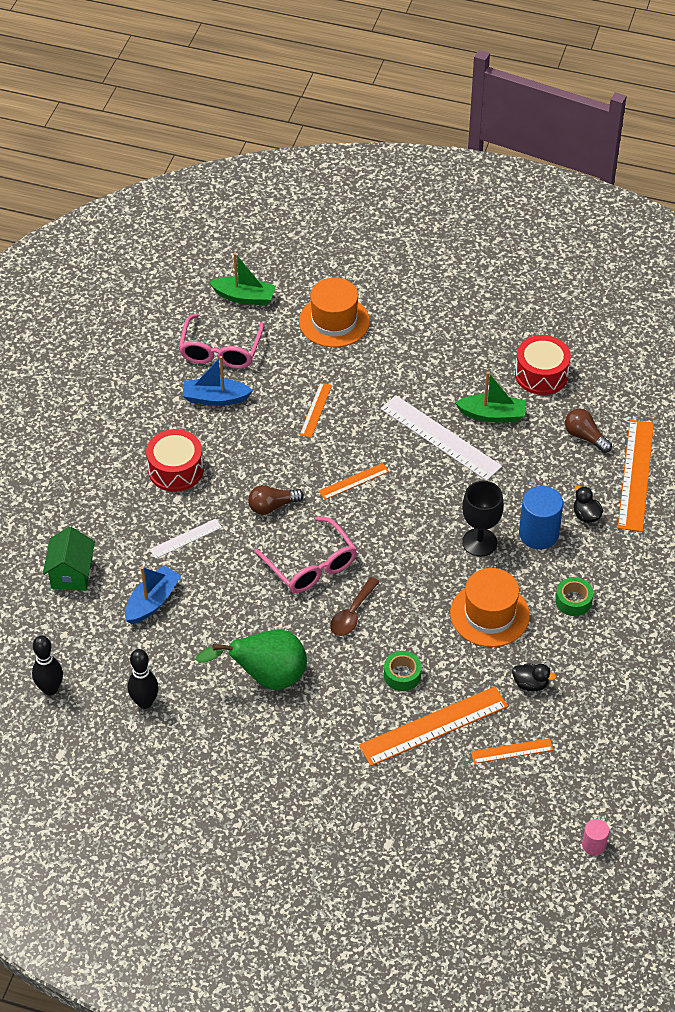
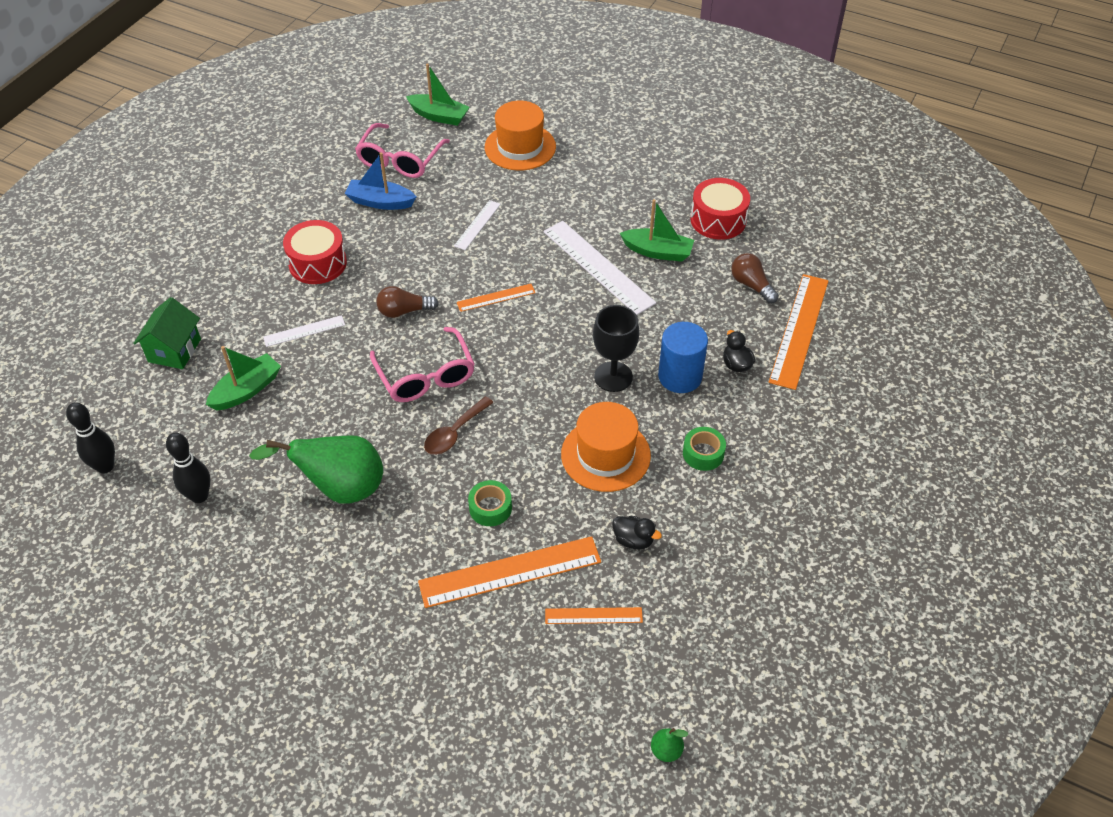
camera: 10 degrees right, 0 degrees up
blue boat [125,566,181,624] -> green boat [206,346,281,411]
orange ruler [300,383,332,438] -> white ruler [454,200,501,250]
pink cylinder [582,819,609,856] -> green pear [651,728,688,762]

